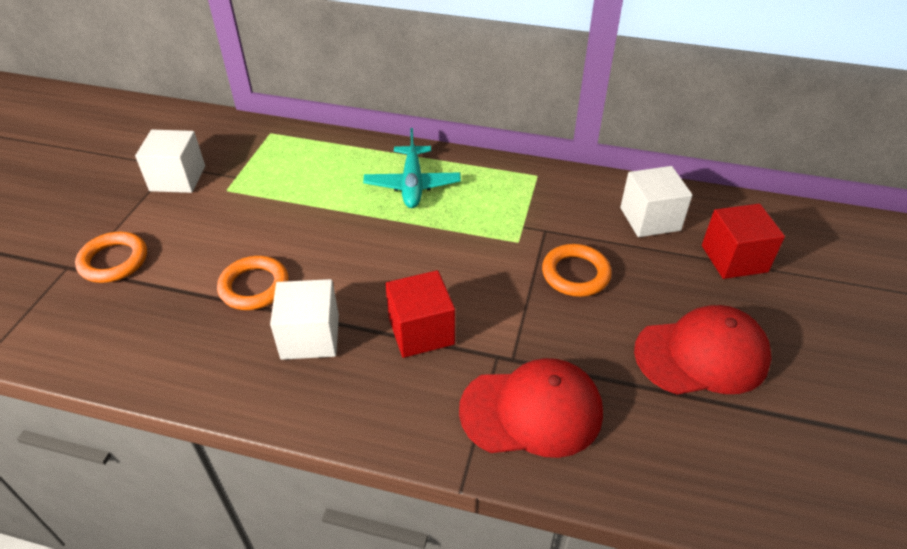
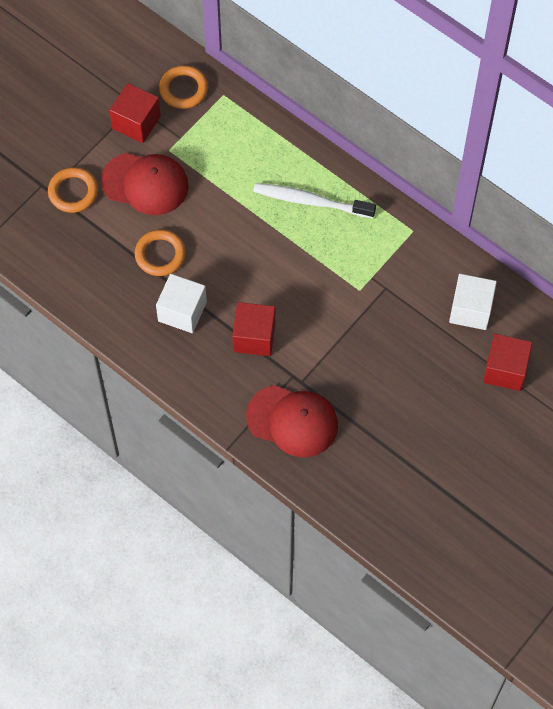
camera: 25 degrees right, 20 degrees up
white cube [135,130,205,193] -> red cube [109,83,161,143]
turquoise plane [363,128,461,208] -> white toothbrush [253,183,376,218]
orange ring [542,244,612,297] -> orange ring moved to [159,65,208,109]
red cap [634,305,772,395] -> red cap moved to [101,153,189,215]

